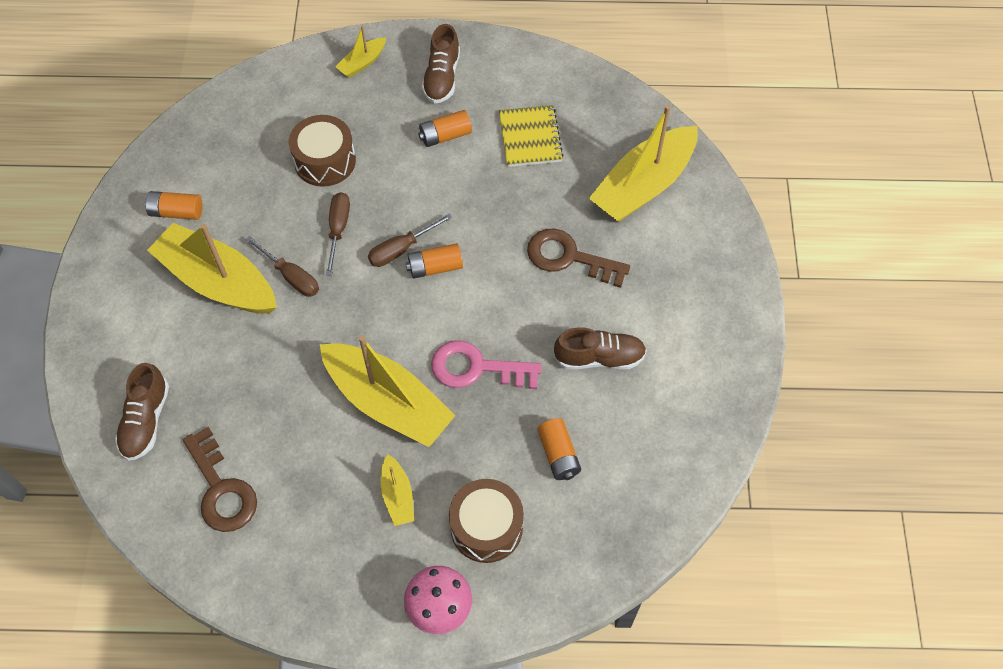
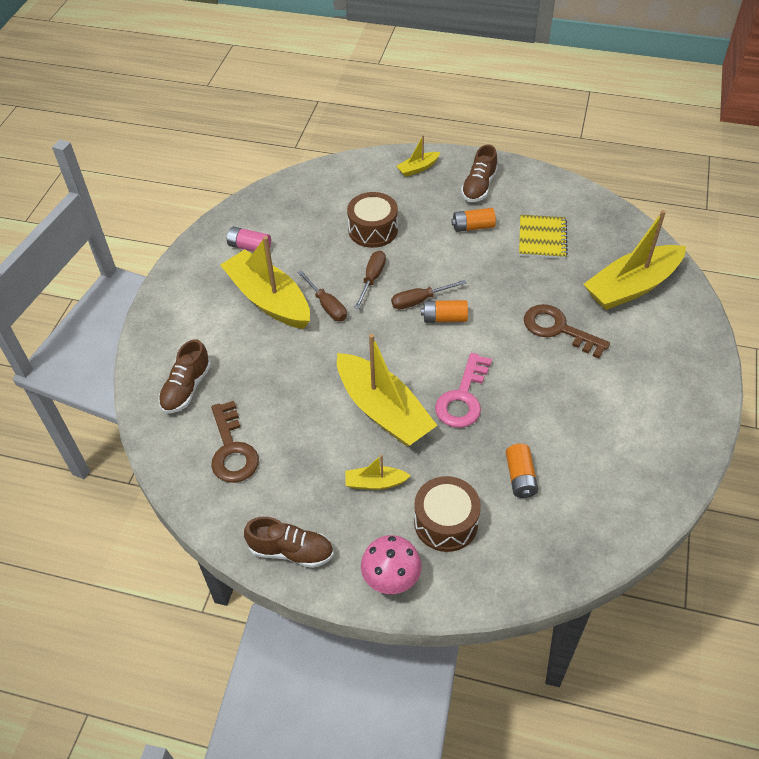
camera: 15 degrees right, 10 degrees down
orange battery [145,191,203,220] -> pink battery [227,227,271,252]
yellow boat [380,454,414,526] -> yellow boat turned 90 degrees clockwise [345,455,411,490]
pink key [431,340,542,389] -> pink key turned 90 degrees counterclockwise [435,353,492,428]
brown shoe [554,327,647,370] -> brown shoe moved to [244,517,334,568]

